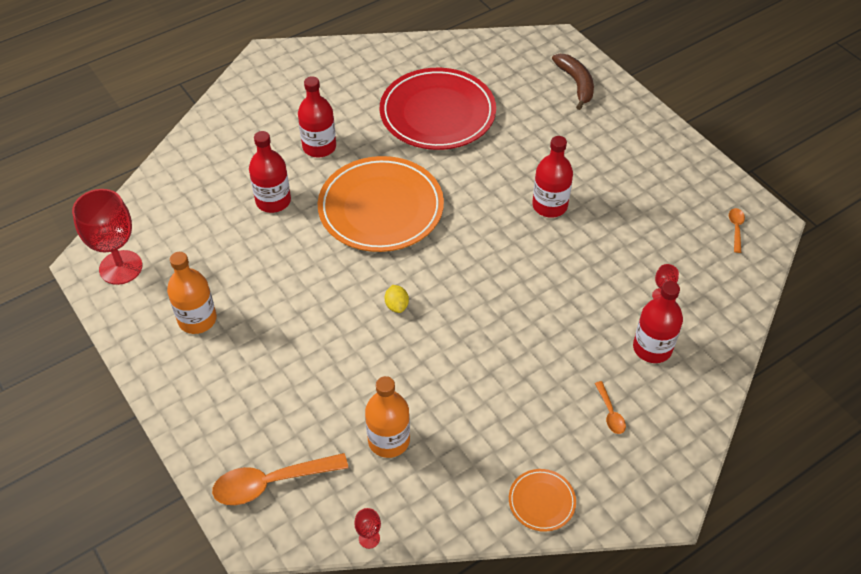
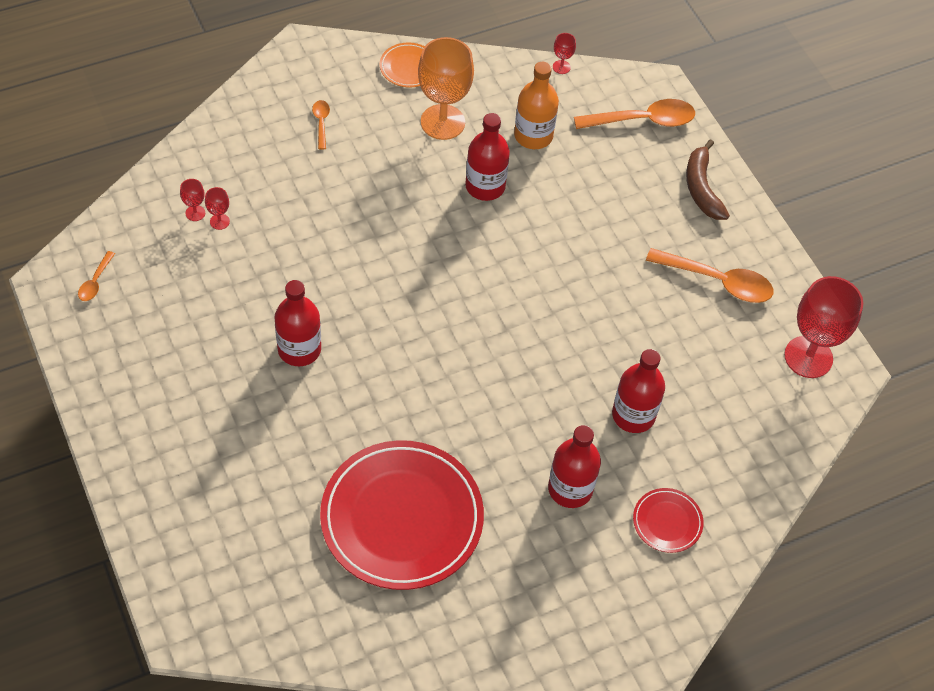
camera: 175 degrees left, 5 degrees up
orange bottle [167,252,217,334] -> orange spoon [646,248,774,303]
orange plate [318,156,444,252] -> none
yellow lemon [385,285,409,313] -> none
brown banana [552,54,594,110] -> brown banana moved to [686,139,730,220]
red bottle [633,281,683,363] -> red bottle moved to [465,113,510,201]
none -> red goblet [180,179,205,221]
none -> orange goblet [418,37,474,140]
none -> red plate [633,488,704,553]

